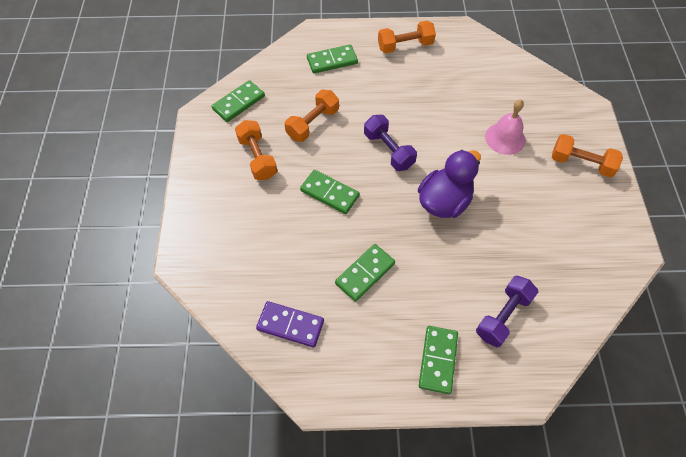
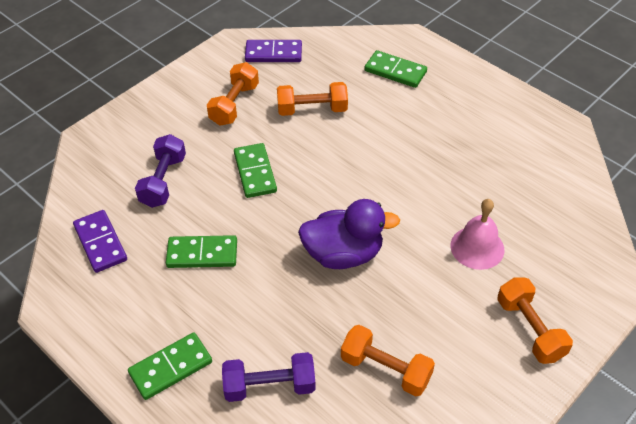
camera: 45 degrees right, 10 degrees down
green domino [212,80,265,122] -> purple domino [245,40,302,62]
purple dumbbell [364,115,417,171] -> purple dumbbell moved to [135,134,186,208]
orange dumbbell [378,21,436,53] -> orange dumbbell moved to [341,325,435,396]

